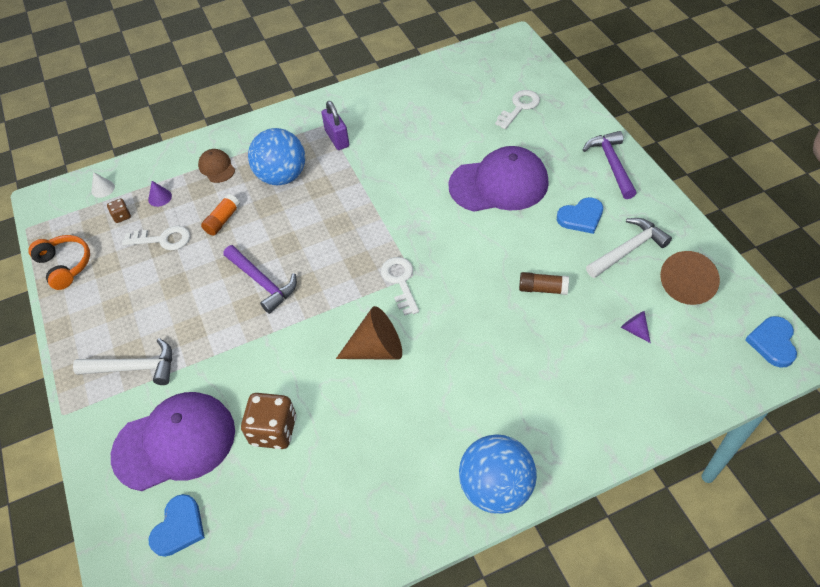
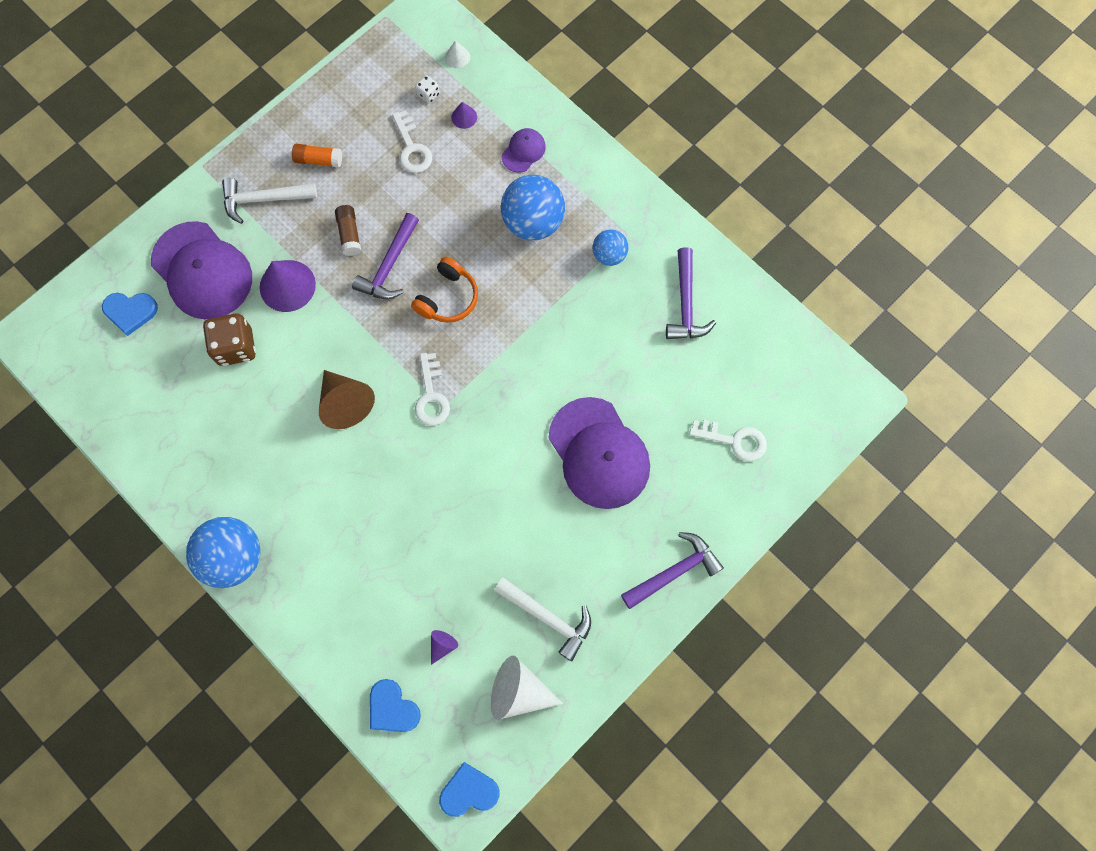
camera: 65 degrees right, 20 degrees up
orange headphones [28,235,90,290] -> orange headphones moved to [411,257,478,323]
white hammer [73,338,172,385] -> white hammer turned 105 degrees clockwise [222,178,317,224]
brown dice [107,198,131,223] -> white dice [415,75,440,103]
brown cap [198,149,235,183] -> purple cap [502,128,546,173]
orange glue stick [201,194,240,236] -> orange glue stick moved to [292,144,342,168]
purple padlock [321,101,349,150] -> blue ball [593,229,628,266]
white key [381,257,419,316] -> white key turned 120 degrees clockwise [415,353,450,426]
brown glue stick [519,272,569,295] -> brown glue stick moved to [335,205,361,256]
blue heart [557,197,603,234] -> blue heart moved to [370,679,421,732]
brown cone [660,251,720,305] -> white cone [491,656,563,720]
none -> purple cone [260,260,316,312]
none -> purple hammer [666,247,716,339]

